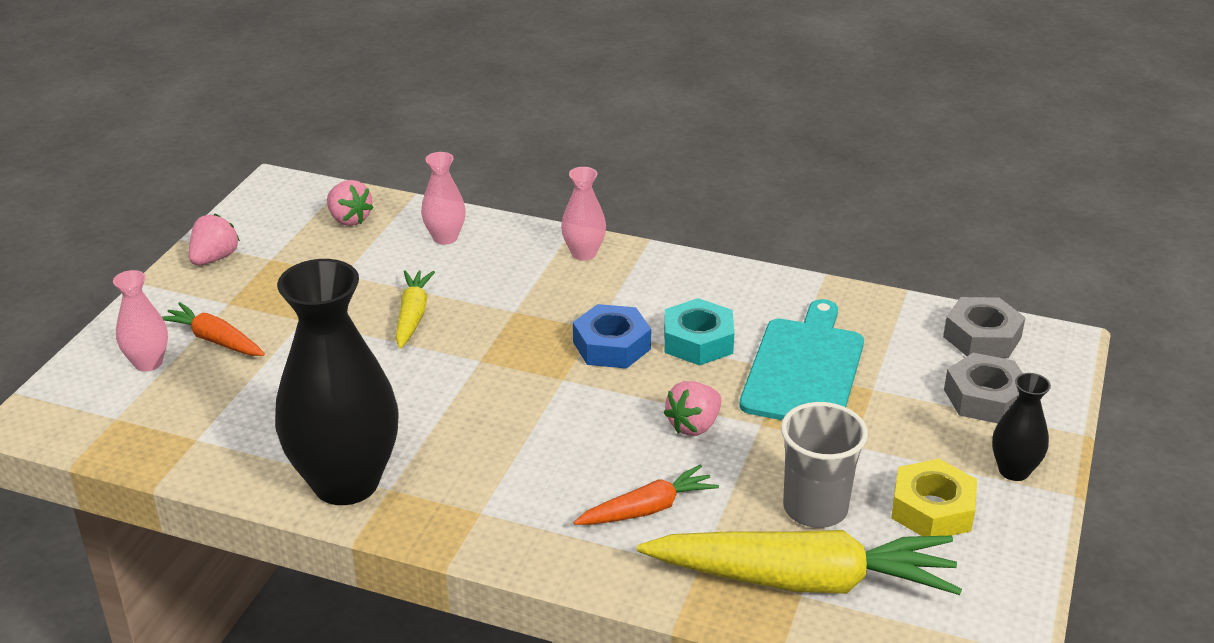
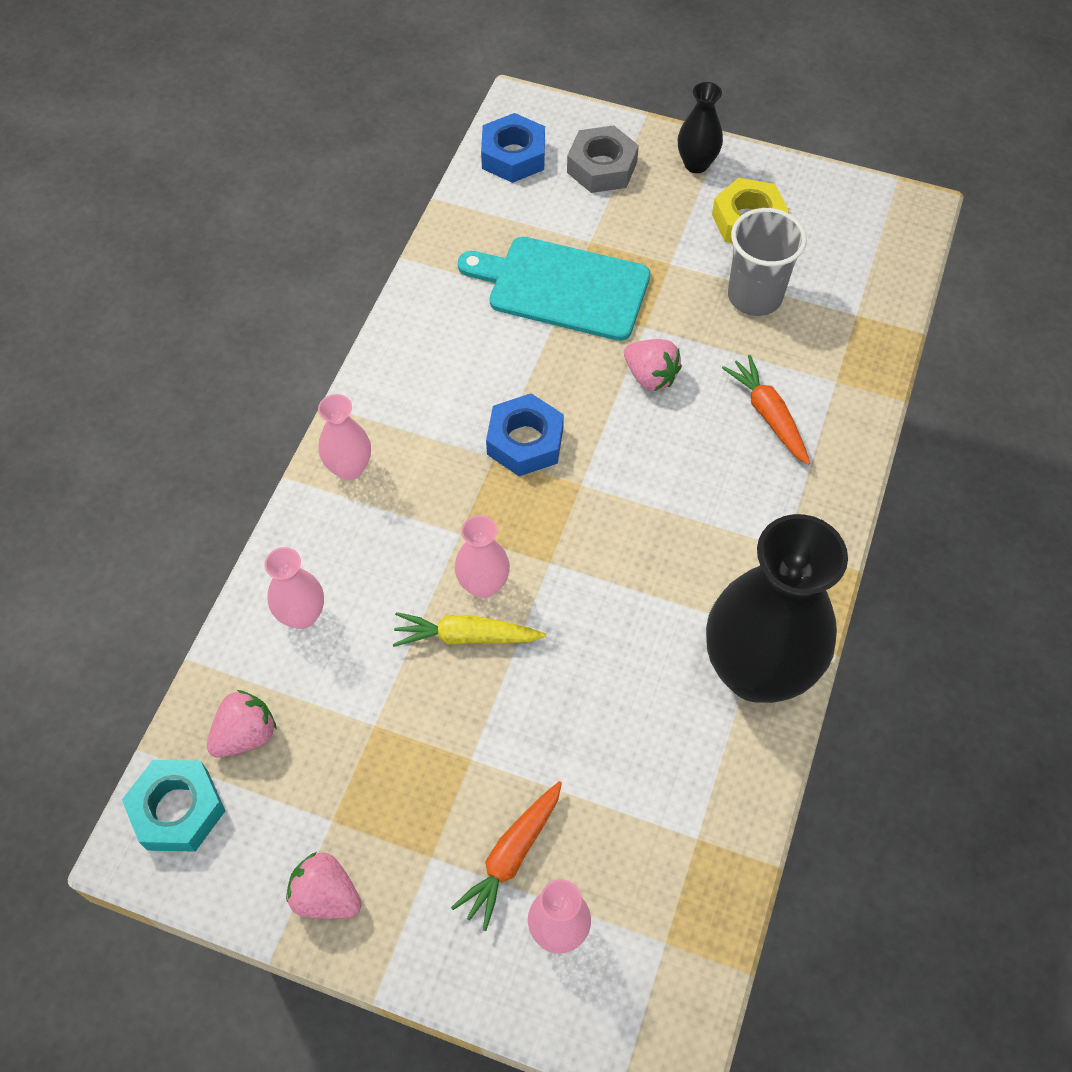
camera: 90 degrees left, 25 degrees up
yellow carrot [637,530,962,595] -> none
turquoise nut [664,298,734,366] -> turquoise nut moved to [122,760,225,852]
grey nut [943,297,1026,358] -> blue nut [481,113,545,183]
none -> pink vase [455,515,510,598]

